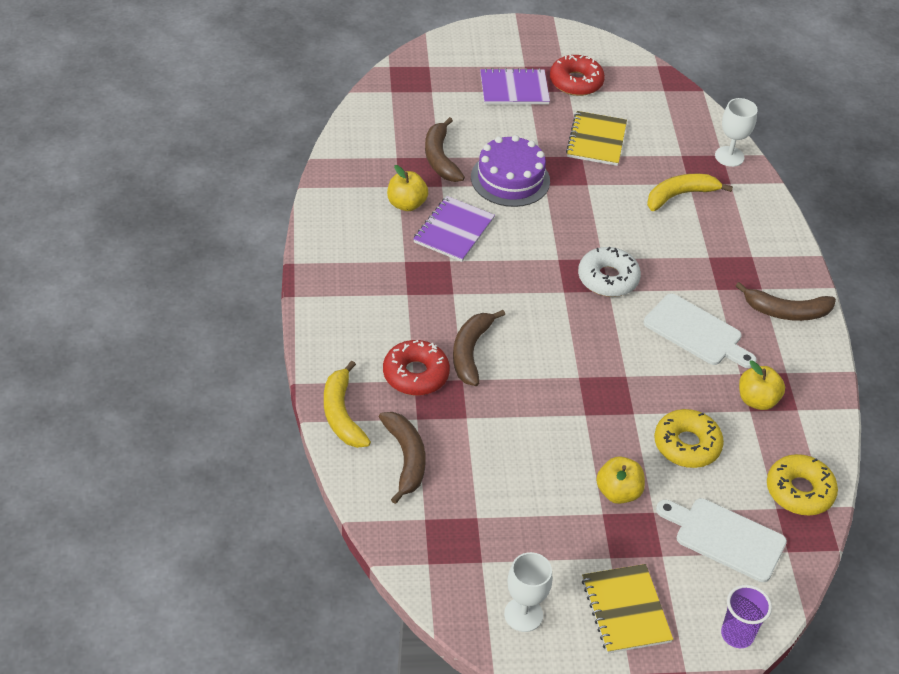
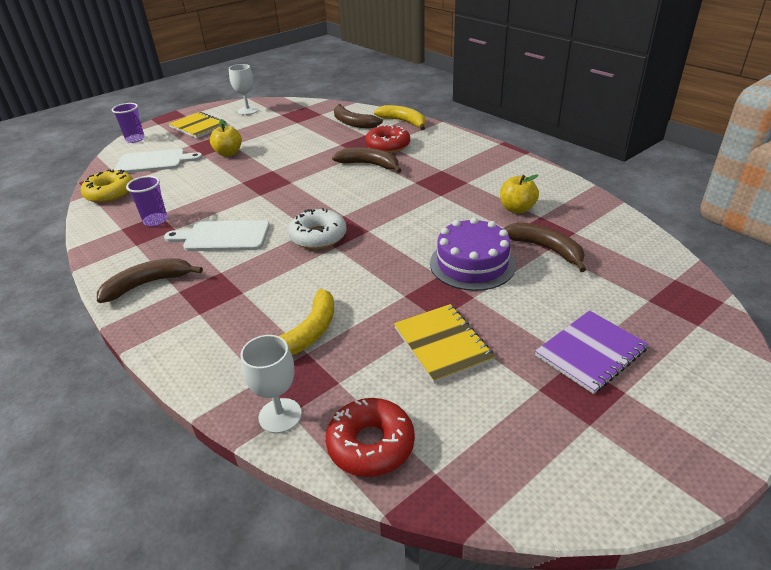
camera: 150 degrees right, 10 degrees down
purple notebook [413,196,495,262] -> none
brown banana [453,310,505,386] -> brown banana turned 45 degrees counterclockwise [332,147,402,173]
red donut [550,55,605,96] -> red donut moved to [326,398,415,477]
yellow donut [654,409,724,468] -> none
yellow apple [739,360,785,410] -> purple cup [126,176,168,226]

